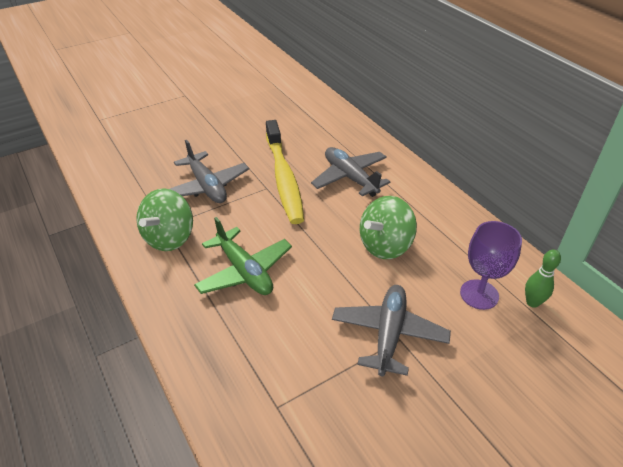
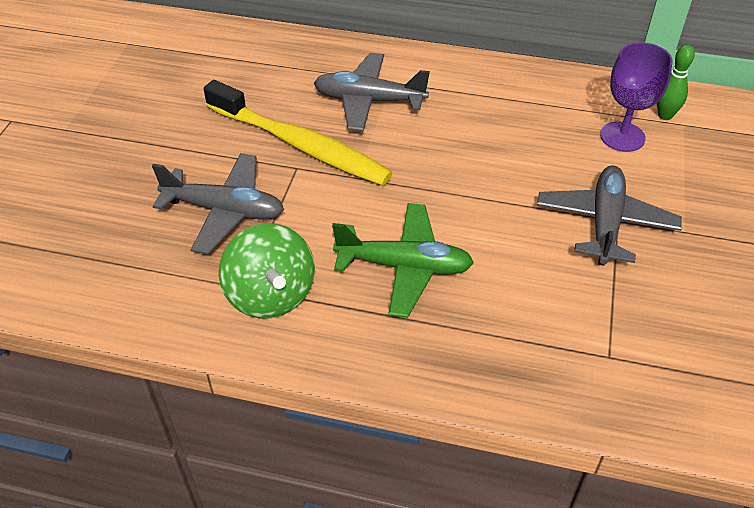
camera: 45 degrees left, 5 degrees up
grey plane [332,285,451,376] -> grey plane turned 45 degrees clockwise [537,165,682,266]
green spinning top [360,196,417,259] -> none

